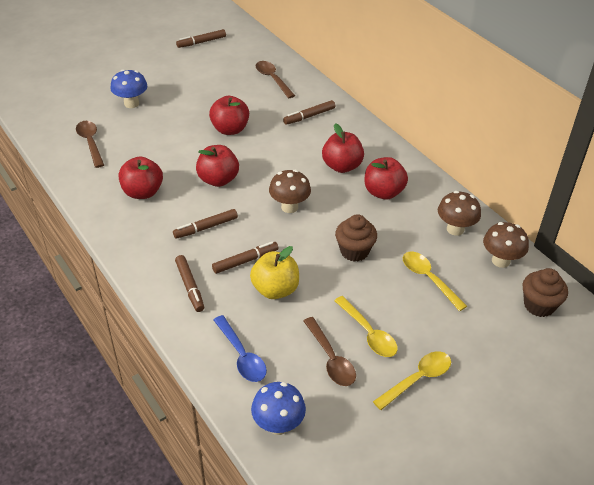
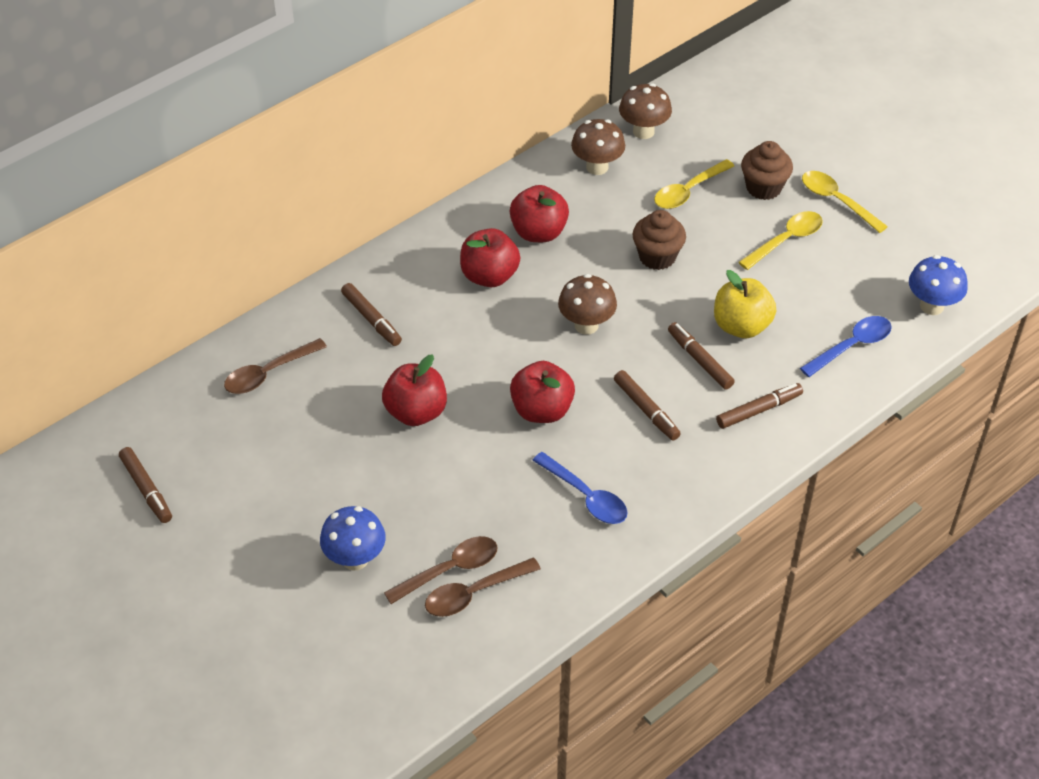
camera: 95 degrees left, 5 degrees up
red apple [119,156,163,199] -> blue spoon [532,452,628,524]
brown spoon [304,317,356,386] -> brown spoon moved to [384,536,498,604]
brown cupcake [523,268,568,317] -> brown cupcake moved to [741,141,793,200]

